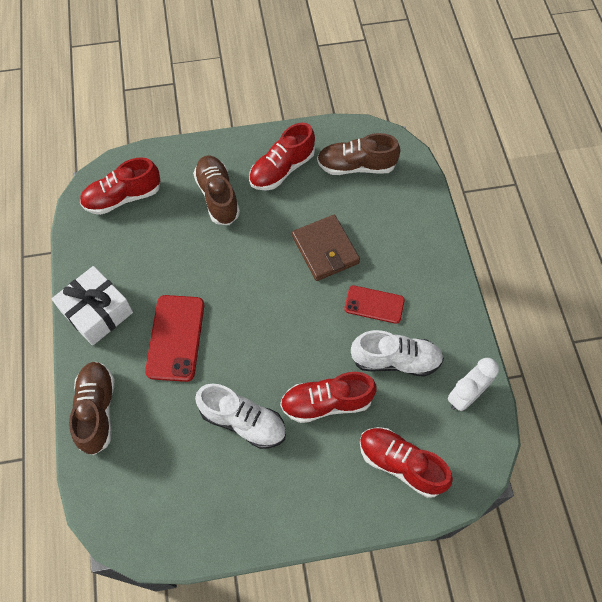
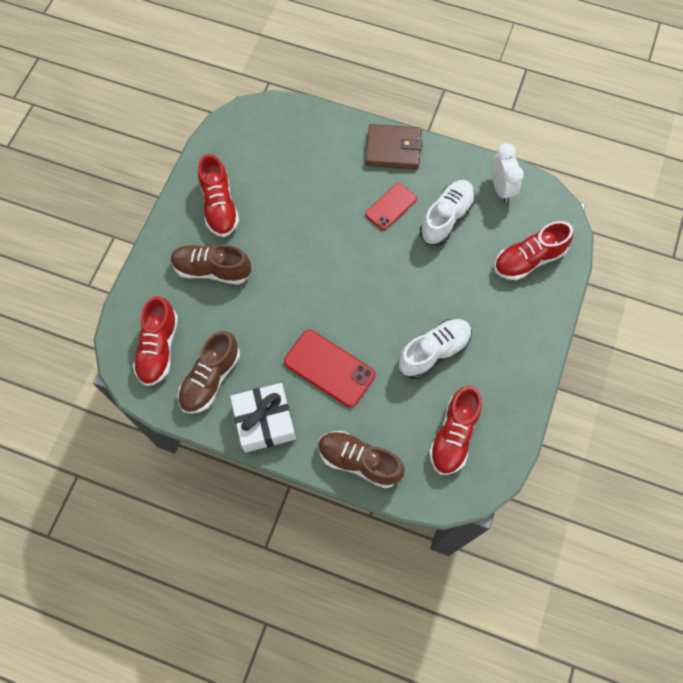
camera: 60 degrees left, 5 degrees up
red shoe [280,372,377,423] -> red shoe moved to [429,386,482,475]
brown wallet [292,215,360,281] -> brown wallet moved to [366,124,423,170]
brown shoe [317,133,401,175] -> brown shoe moved to [178,331,240,414]

